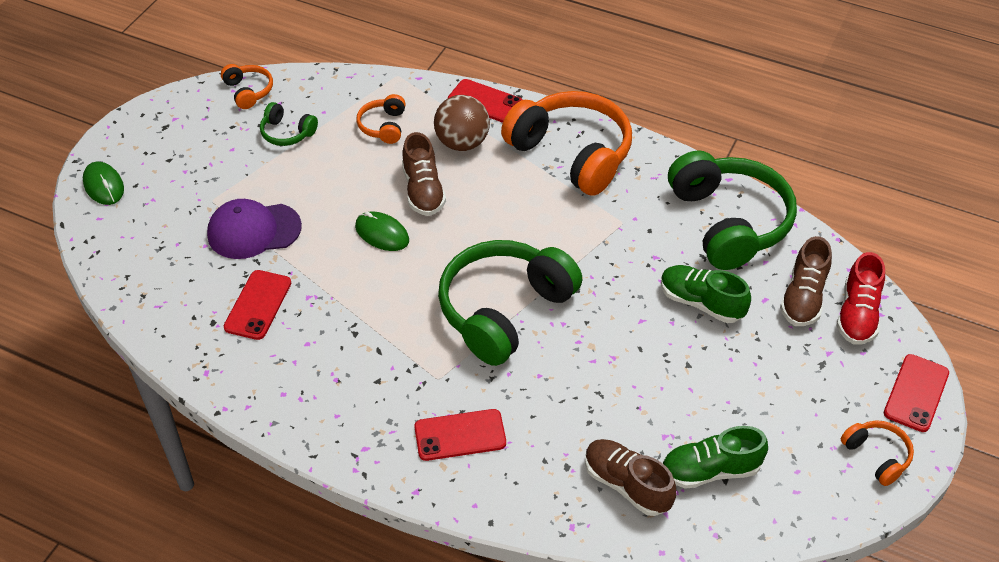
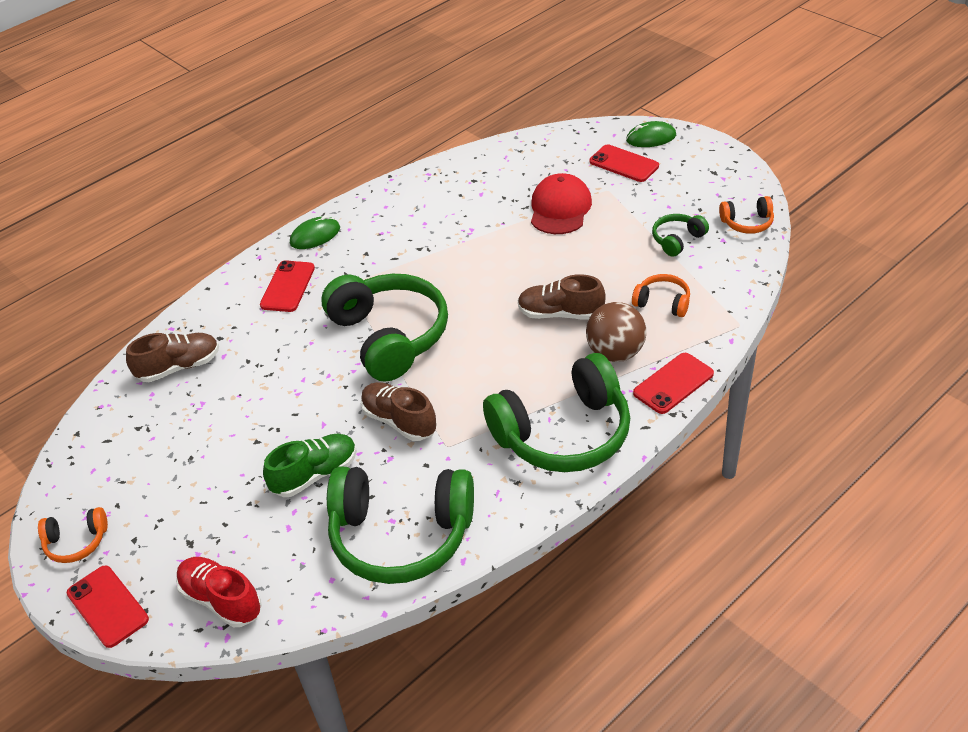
camera: 115 degrees right, 5 degrees down
purple cap [207,199,302,259] -> red cap [531,173,592,234]
red phone [224,270,291,340] -> red phone moved to [590,144,659,182]
green mouse [355,211,409,251] -> green mouse moved to [290,215,340,249]
orange headphones [501,91,632,196] -> green headphones [483,353,630,472]
green shoe [663,426,768,489] -> none
brown shoe [780,236,832,326] -> brown shoe moved to [361,382,437,441]

